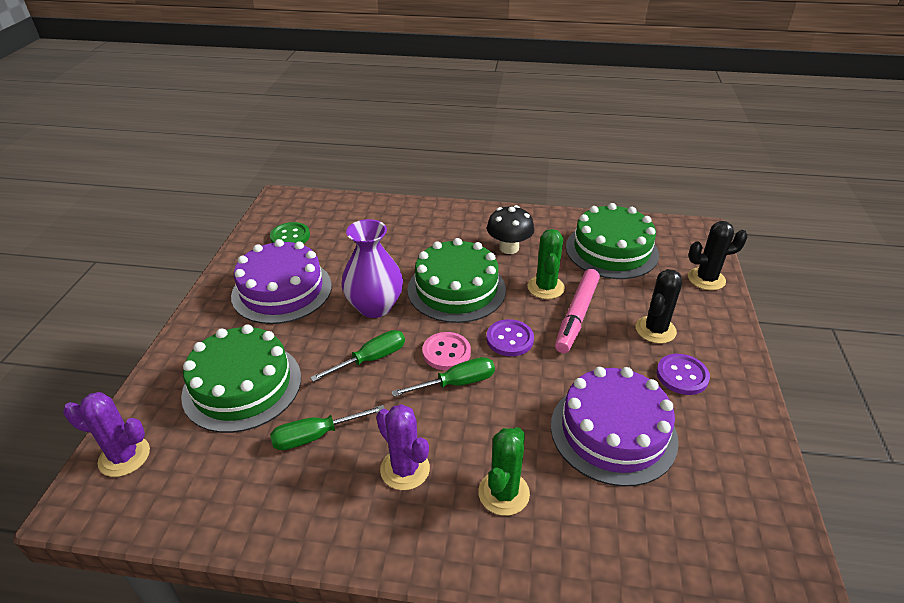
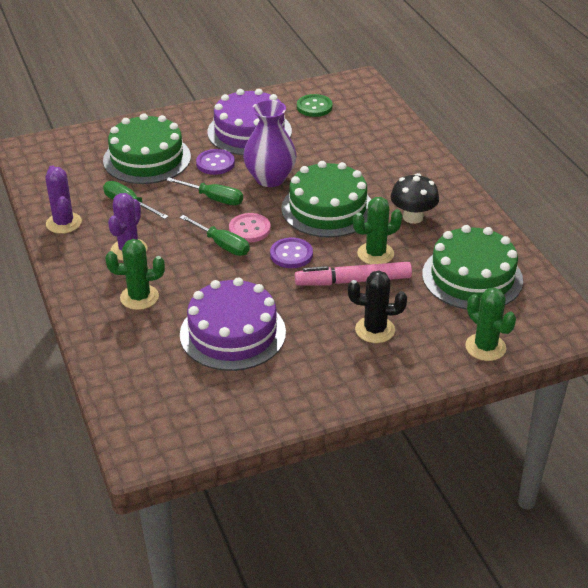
camera: 60 degrees right, 0 degrees up
purple cactus [63,392,150,477] -> purple cactus moved to [45,166,82,234]
purple button [657,354,710,395] -> purple button moved to [196,149,235,175]
black cactus [688,221,748,290] -> green cactus [465,287,516,361]

